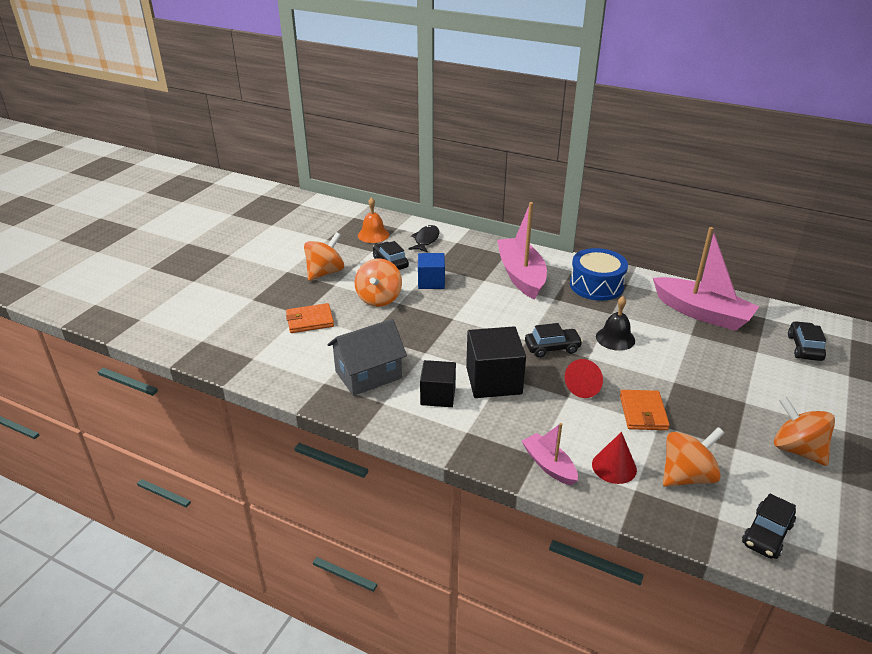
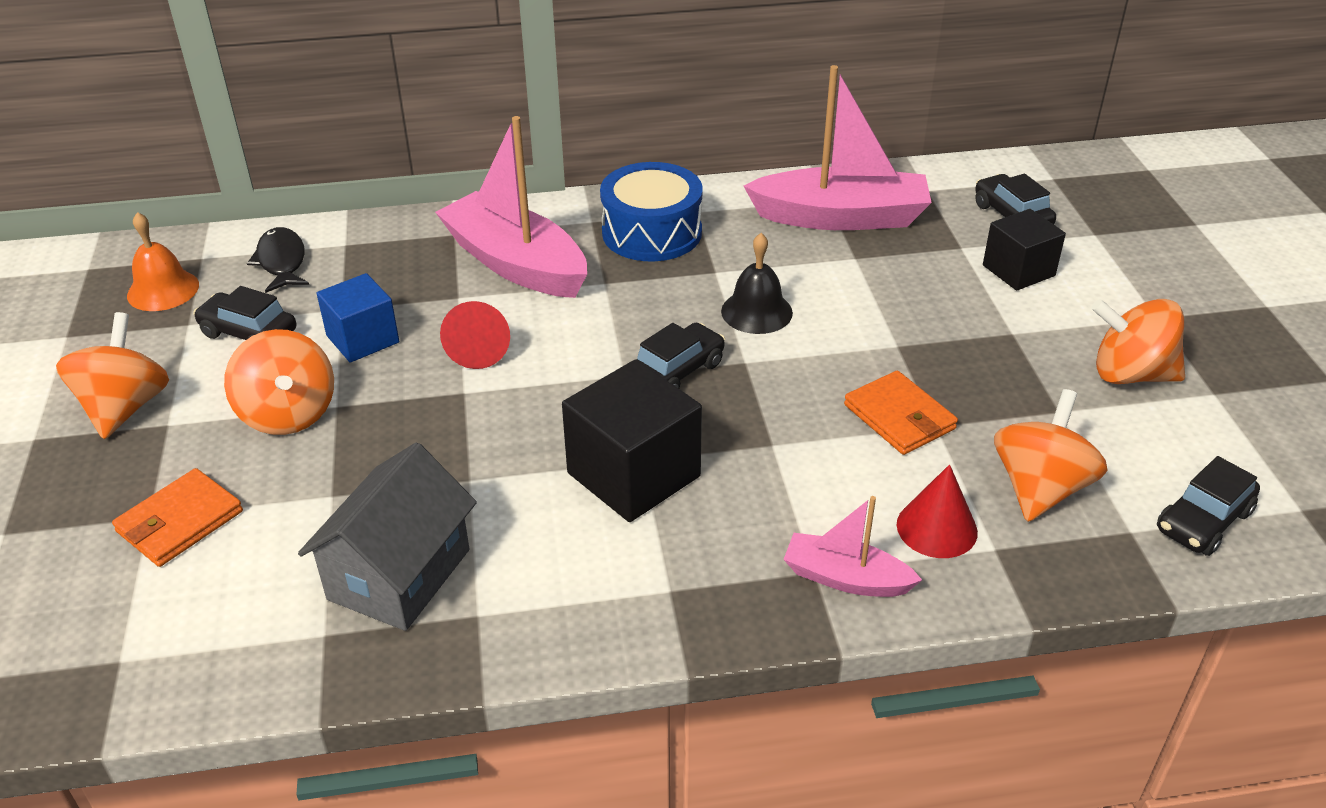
camera: 35 degrees left, 5 degrees up
black cube [420,360,456,407] -> black cube moved to [983,209,1066,291]
red cone [565,359,603,398] -> red cone moved to [440,301,510,369]
black car [742,494,796,559] -> black car turned 45 degrees clockwise [1157,456,1260,556]

